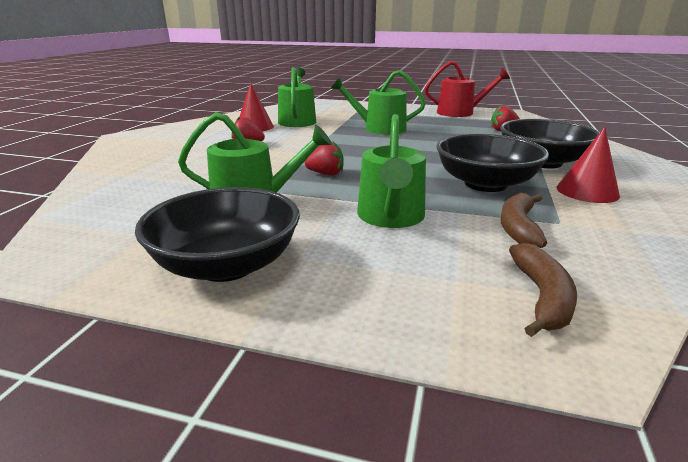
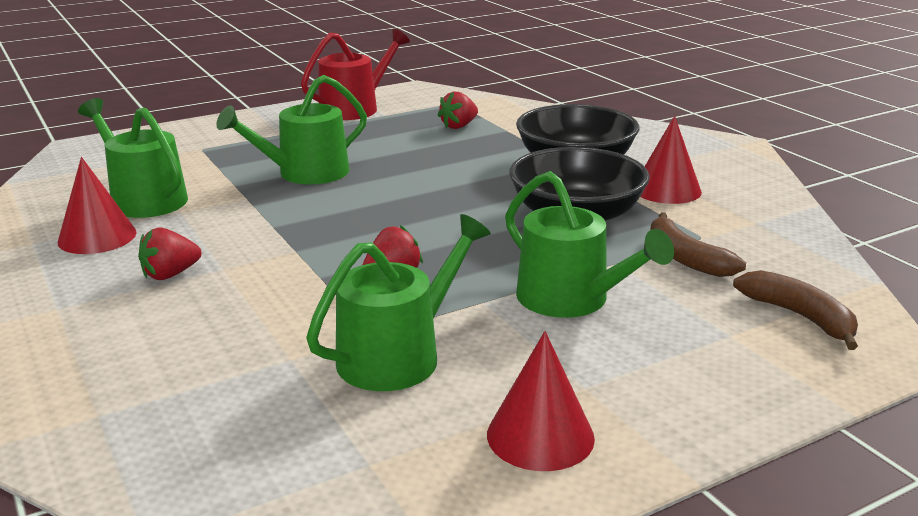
camera: 45 degrees left, 0 degrees up
black bowl [135,187,300,282] -> red cone [487,331,595,471]

